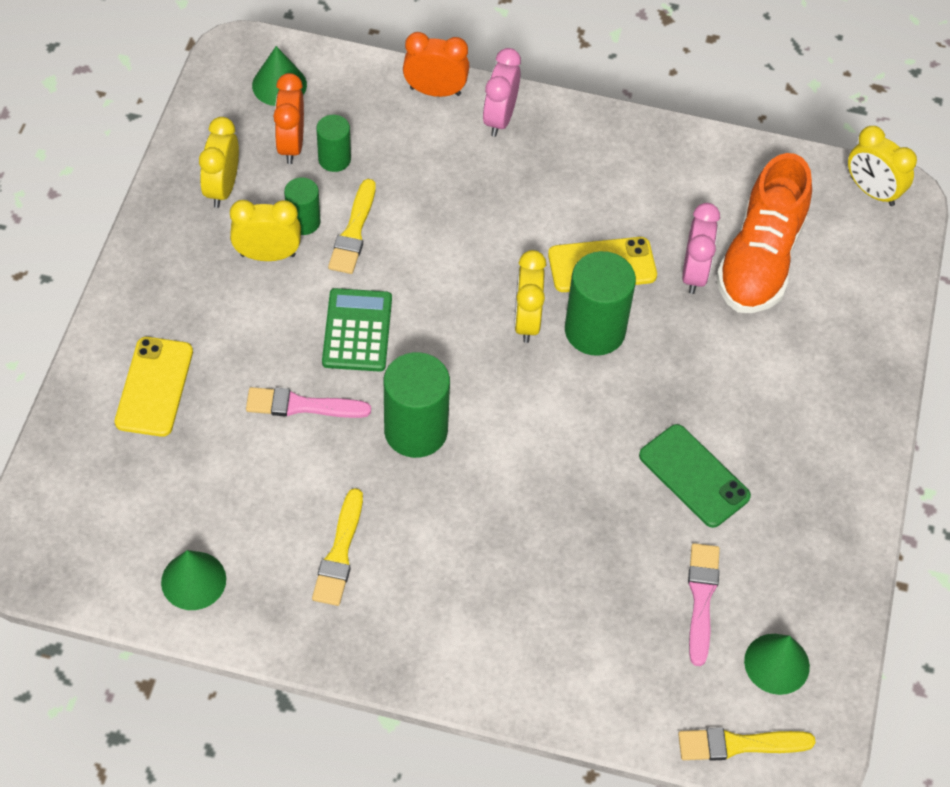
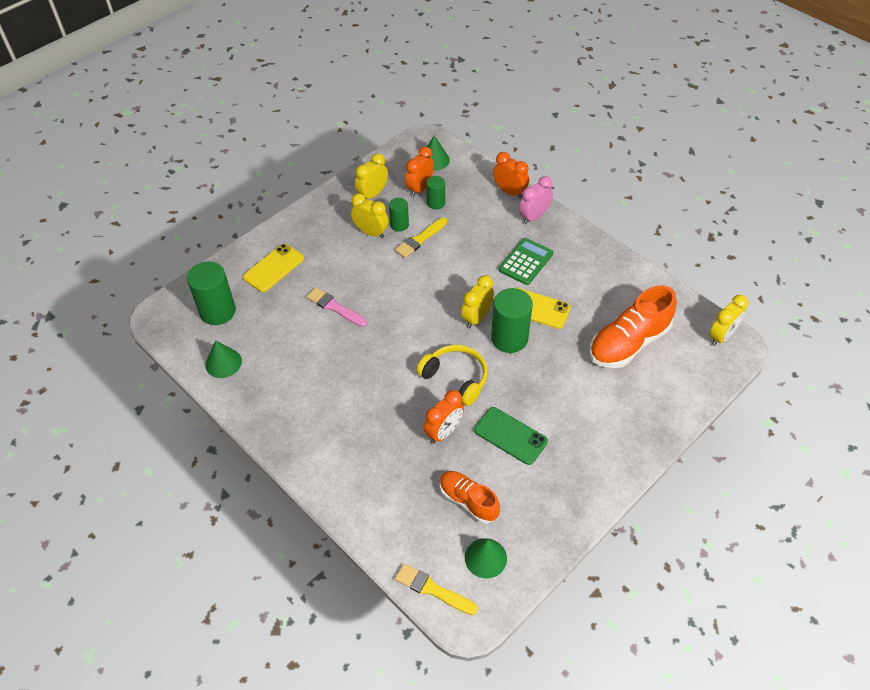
camera: 35 degrees right, 5 degrees down
yellow brush [312,488,363,606] -> none
green calculator [322,288,392,372] -> green calculator moved to [499,238,553,285]
green cylinder [384,352,450,458] -> green cylinder moved to [187,261,236,325]
green phone [639,424,751,528] -> green phone turned 45 degrees counterclockwise [474,407,548,465]
pink clock [682,203,720,294] -> none
pink brush [688,543,720,666] -> orange shoe [440,471,500,524]
yellow clock [848,126,917,206] -> yellow clock turned 120 degrees counterclockwise [709,295,749,346]
none -> yellow headphones [417,345,487,406]
none -> orange clock [424,390,464,444]

